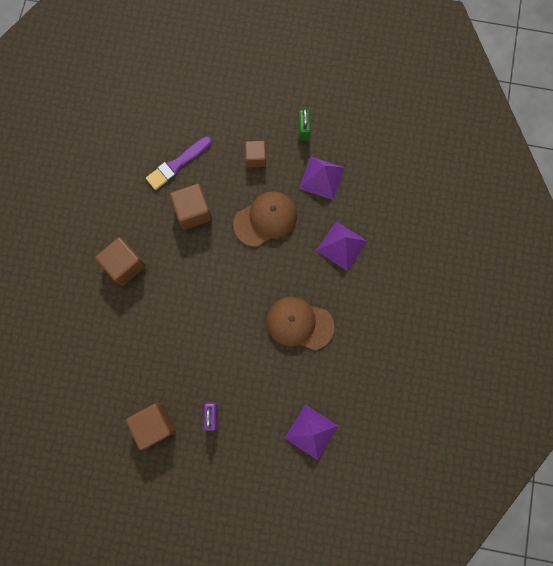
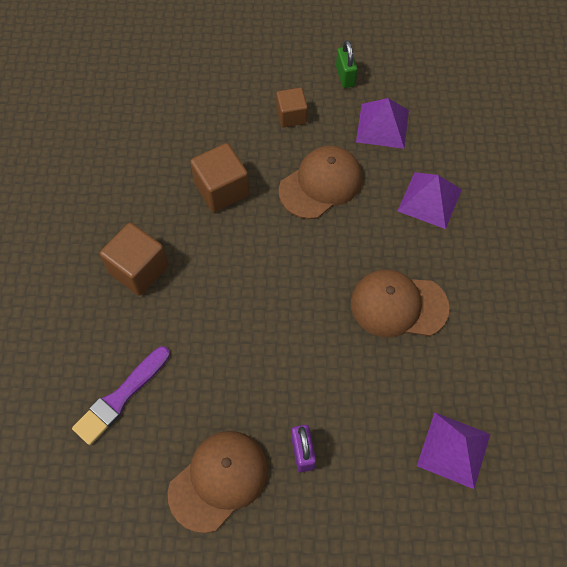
camera: 10 degrees left, 15 degrees down
brown cube [126,403,176,450] -> brown cap [168,431,268,533]
purple brush [146,136,212,190] -> purple brush moved to [72,346,170,445]

